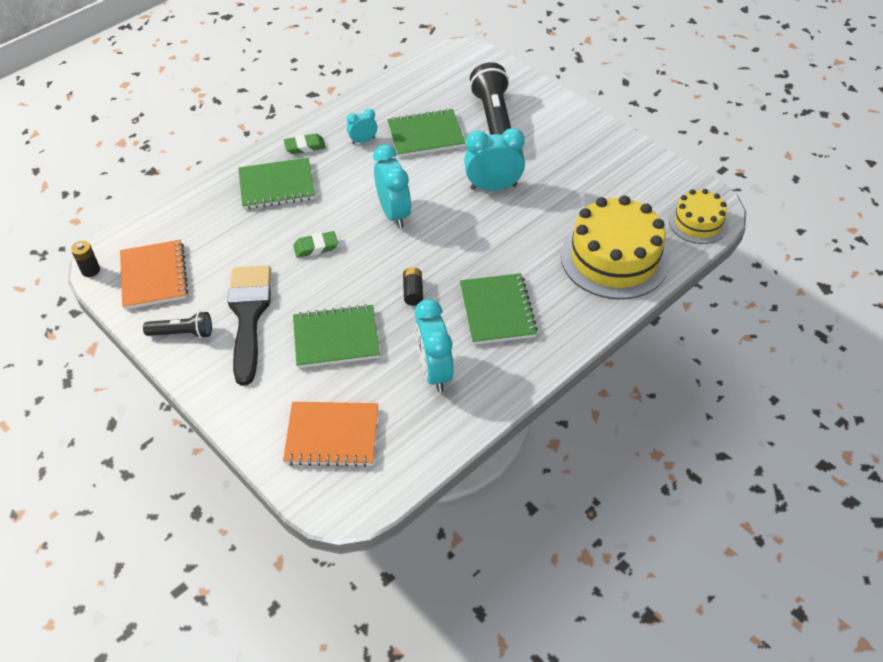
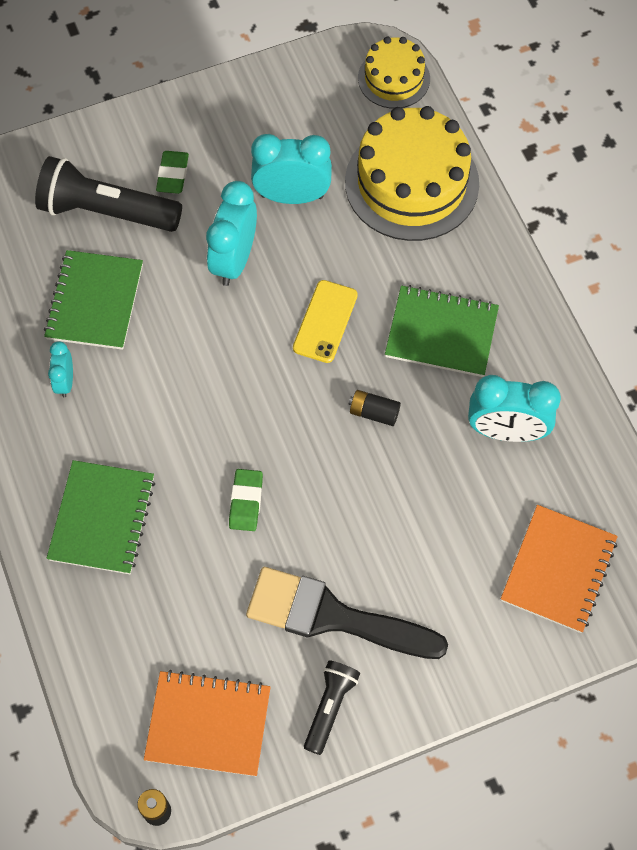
camera: 70 degrees left, 15 degrees up
green eraser [284,133,326,154] -> green eraser moved to [156,151,189,194]
green notebook [293,304,380,368] -> none
turquoise clock [373,145,411,228] -> turquoise clock moved to [251,134,332,204]
none -> yellow phone [293,280,358,363]

